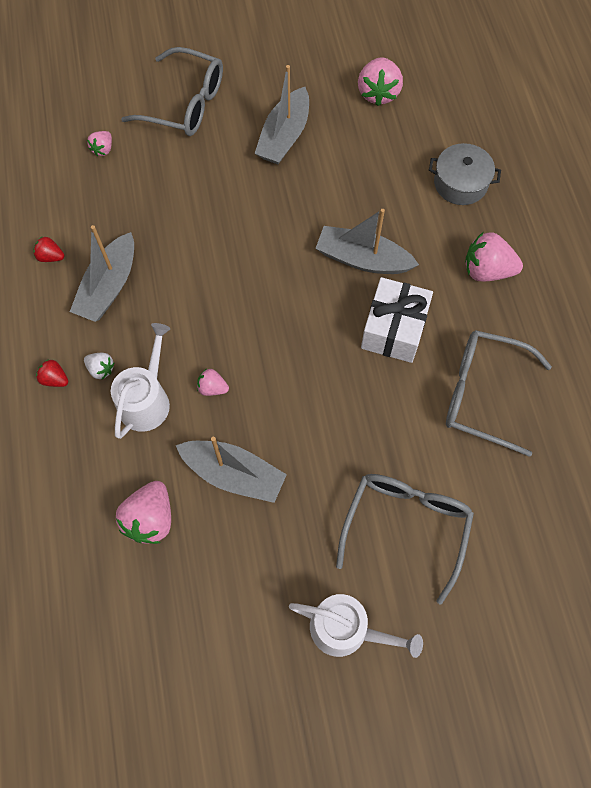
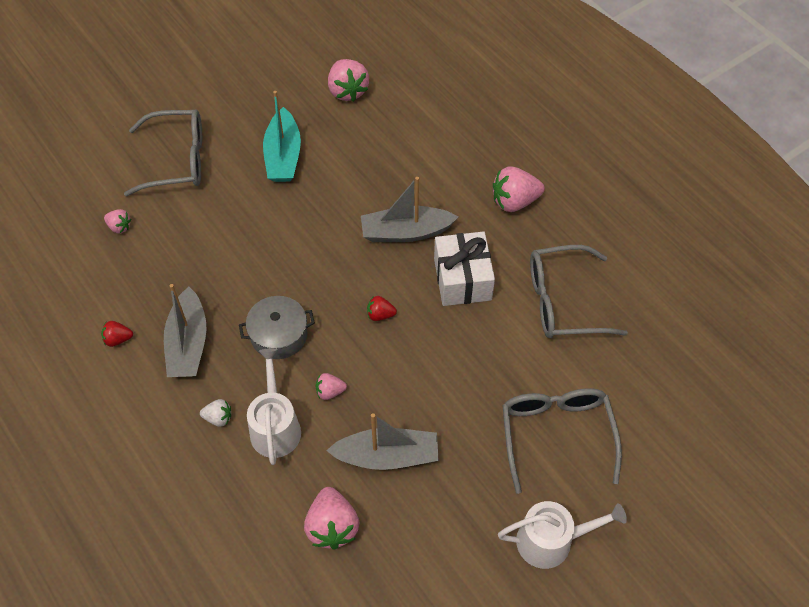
camera: 25 degrees left, 10 degrees down
red strawberry [36,359,68,387] -> red strawberry moved to [367,296,397,321]
pink strawberry [87,131,112,156] -> pink strawberry turned 60 degrees counterclockwise [104,209,131,233]
grey boat [254,65,309,164] -> turquoise boat [263,91,301,182]
grey pot [429,143,501,205] -> grey pot moved to [239,296,315,359]

